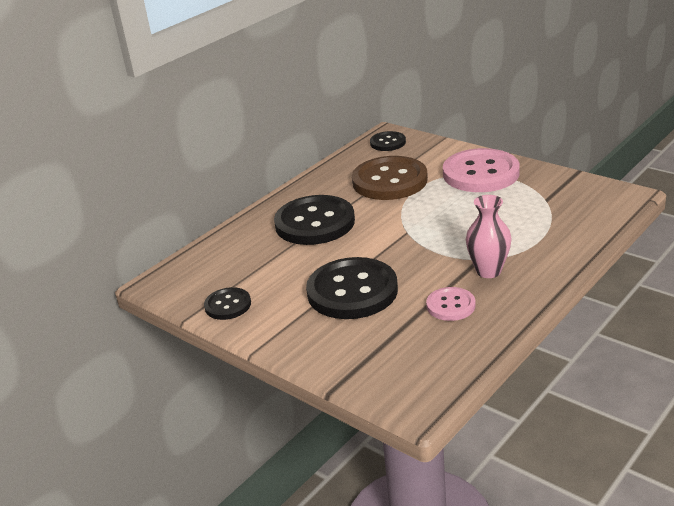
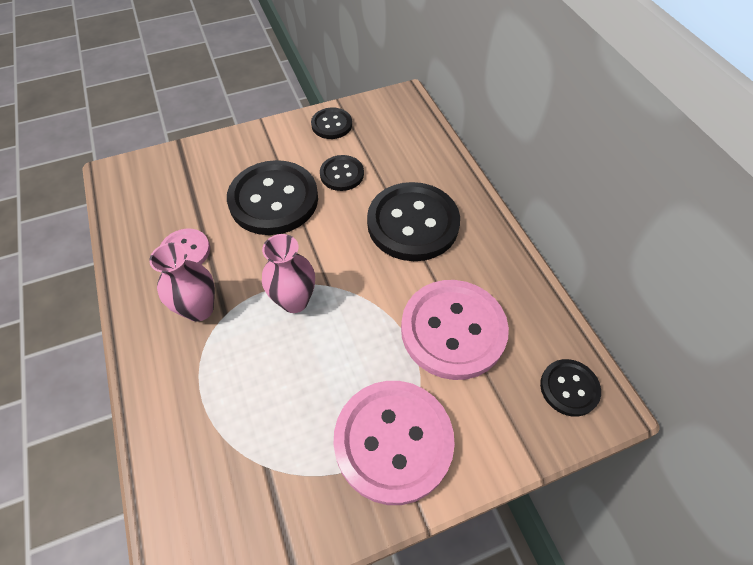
camera: 115 degrees right, 25 degrees up
brown button [352,156,428,200] -> pink button [401,280,509,380]
none -> pink vase [262,234,315,313]
none -> black button [320,155,364,191]

